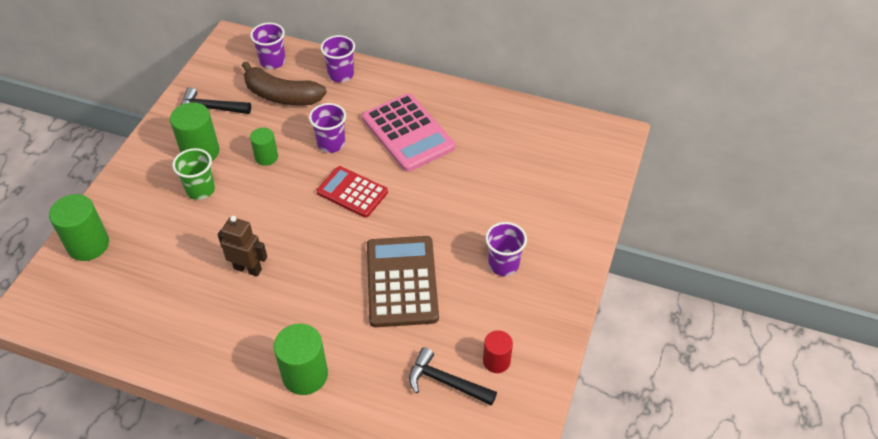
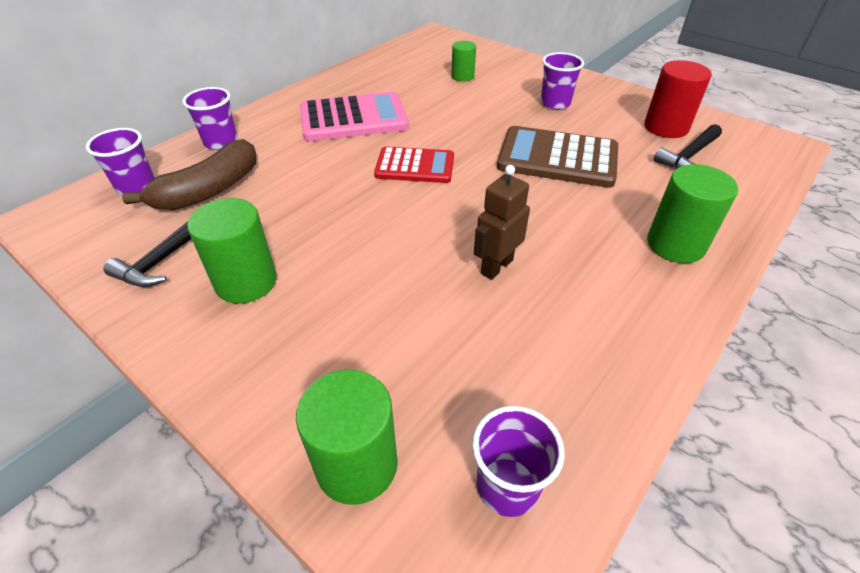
camera: 70 degrees left, 5 degrees down
green cup [172,148,215,200] -> none
green cylinder [250,127,278,166] -> green cylinder moved to [451,41,476,82]
purple cup [309,103,346,153] -> purple cup moved to [472,406,565,517]
red calculator [316,166,388,218] -> red calculator turned 135 degrees counterclockwise [374,147,454,183]
red cylinder [483,330,513,373] -> red cylinder [644,60,712,138], size x1.64

